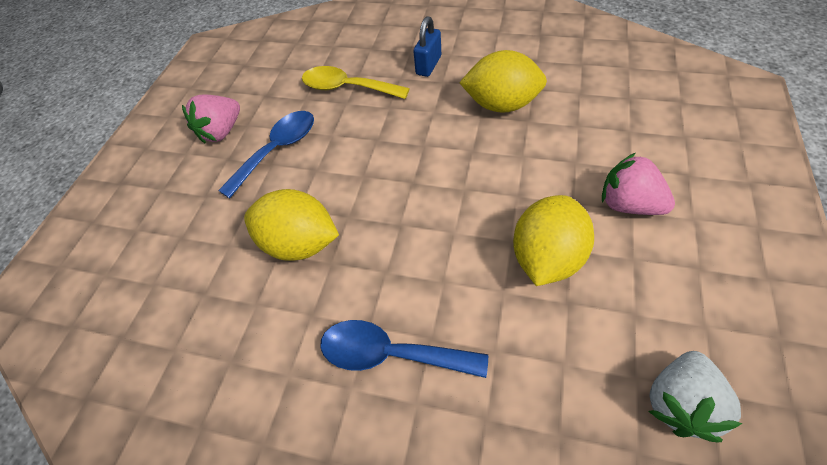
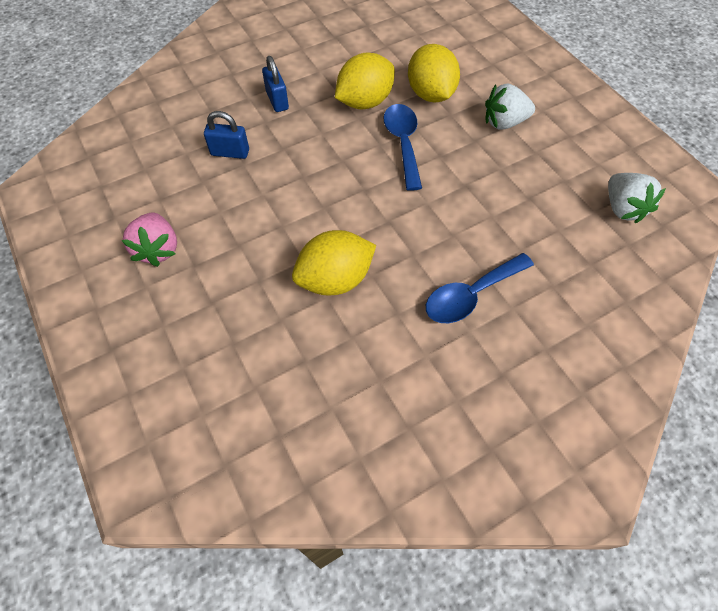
camera: 50 degrees left, 5 degrees up
blue spoon [218,111,314,198] -> blue spoon moved to [384,104,422,191]
yellow spoon [302,66,410,99] -> blue padlock [204,111,249,159]
yellow lemon [513,195,594,286] -> yellow lemon moved to [408,44,460,102]
pink strawberry [602,153,675,215] -> white strawberry [485,84,535,130]

